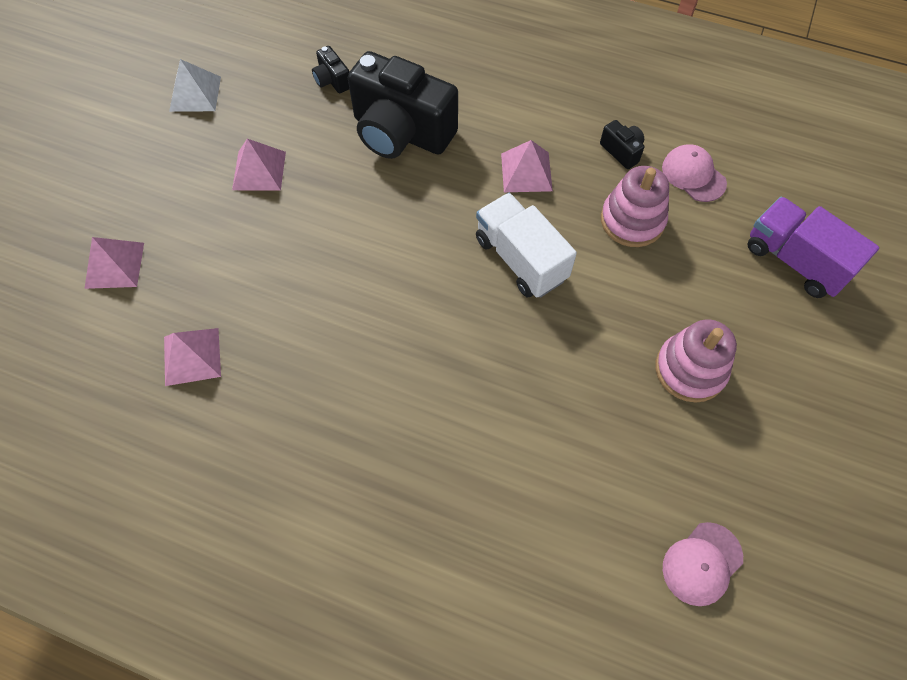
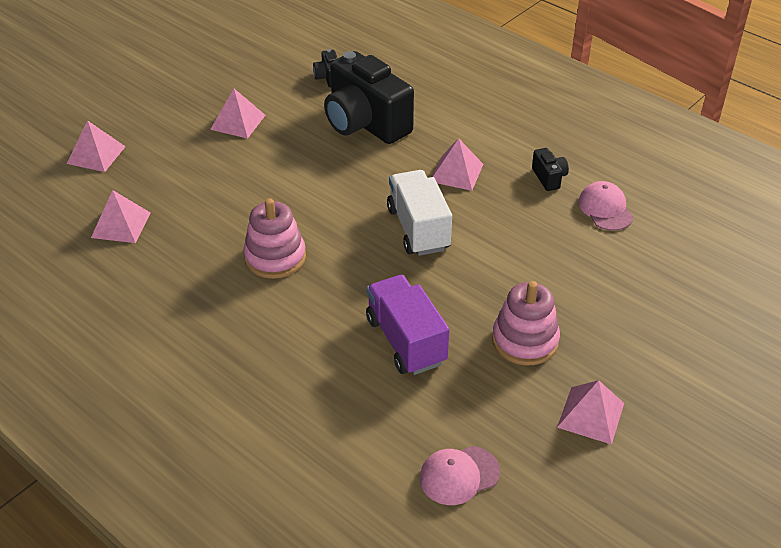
camera: 20 degrees right, 20 degrees down
white pyramid [169,59,221,112] -> none
pink stacking toy [601,166,669,247] -> pink stacking toy moved to [243,198,306,279]
purple truck [747,197,879,298] -> purple truck moved to [366,275,449,375]
none -> pink pyramid [557,380,624,445]

